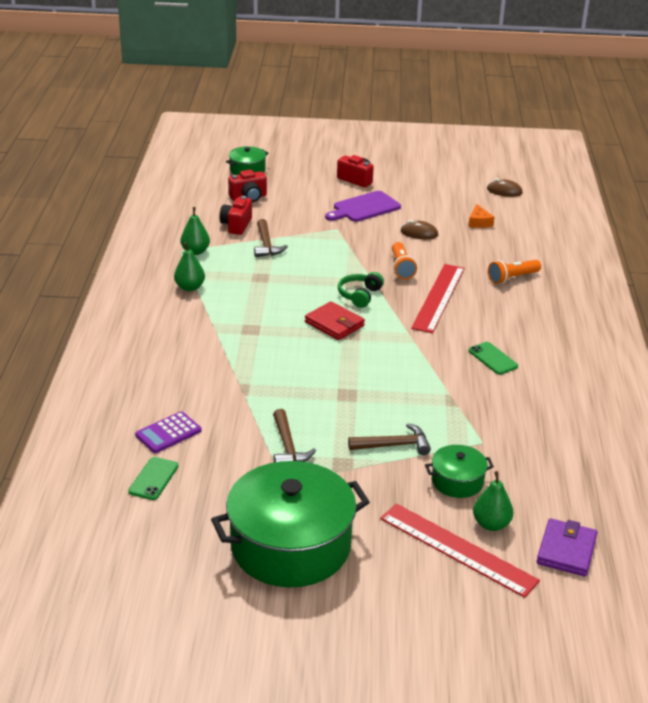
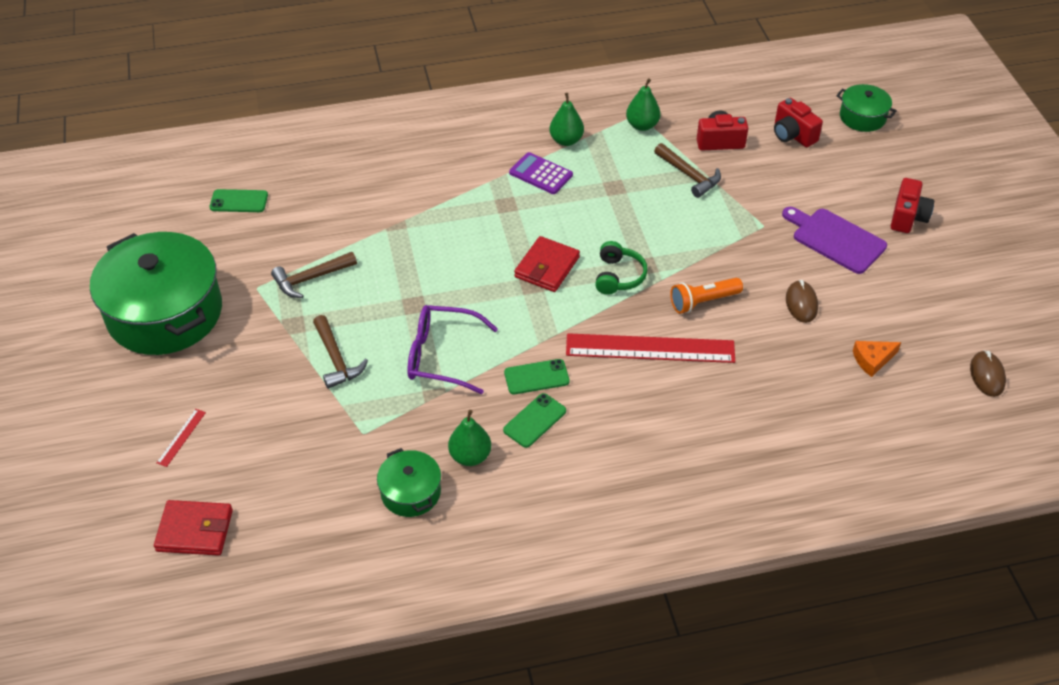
camera: 75 degrees right, 15 degrees up
purple calculator [135,411,202,453] -> purple calculator moved to [509,152,573,194]
brown hammer [254,219,288,257] -> brown hammer turned 105 degrees counterclockwise [654,143,721,198]
green headphones [338,272,384,308] -> green headphones turned 90 degrees clockwise [595,241,648,295]
red ruler [380,504,540,598] -> red ruler [156,409,206,467], size x0.41
green pot [425,445,494,498] -> green pot moved to [377,448,441,517]
green pear [473,471,513,531] -> green pear moved to [448,410,491,466]
orange flashlight [488,260,541,284] -> none
purple wallet [537,518,597,576] -> red wallet [154,500,233,556]
none -> purple glasses [407,305,498,394]
none -> green phone [504,359,570,394]

